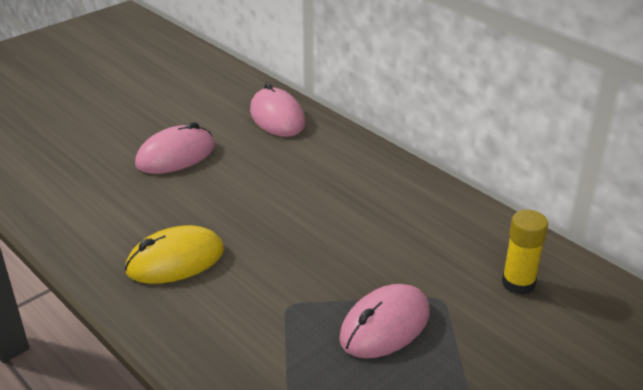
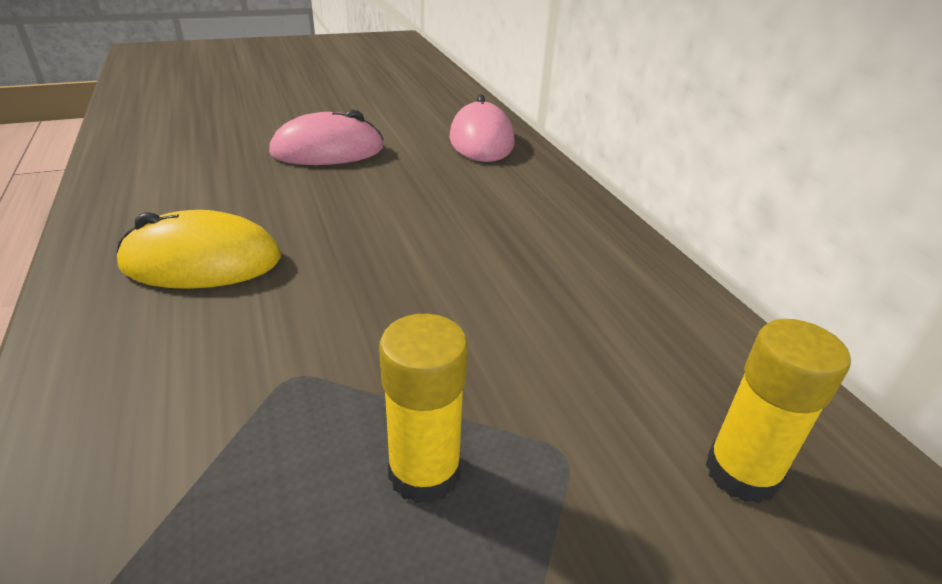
camera: 20 degrees right, 0 degrees up
pink mouse [339,284,430,358] -> yellow glue stick [379,314,468,504]

